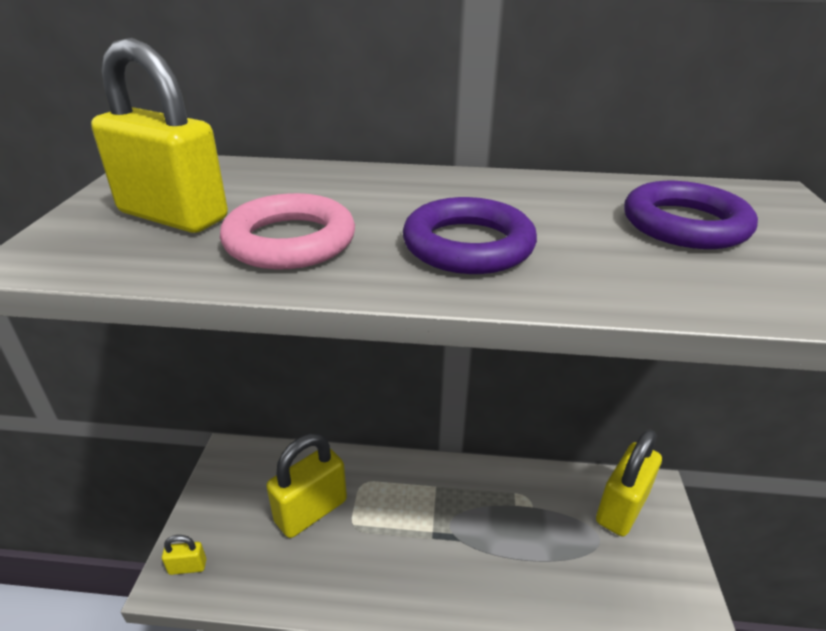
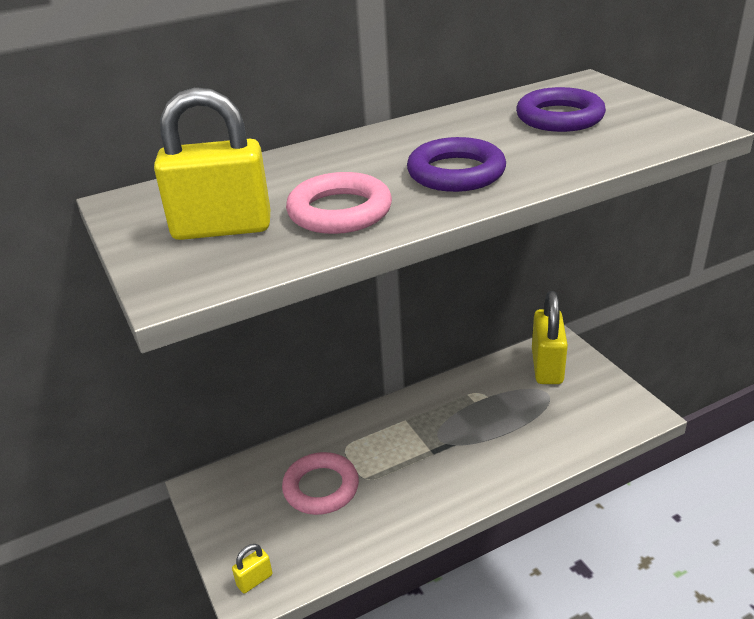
camera: 30 degrees left, 0 degrees up
yellow padlock [266,433,347,538] -> pink ring [282,452,359,515]

